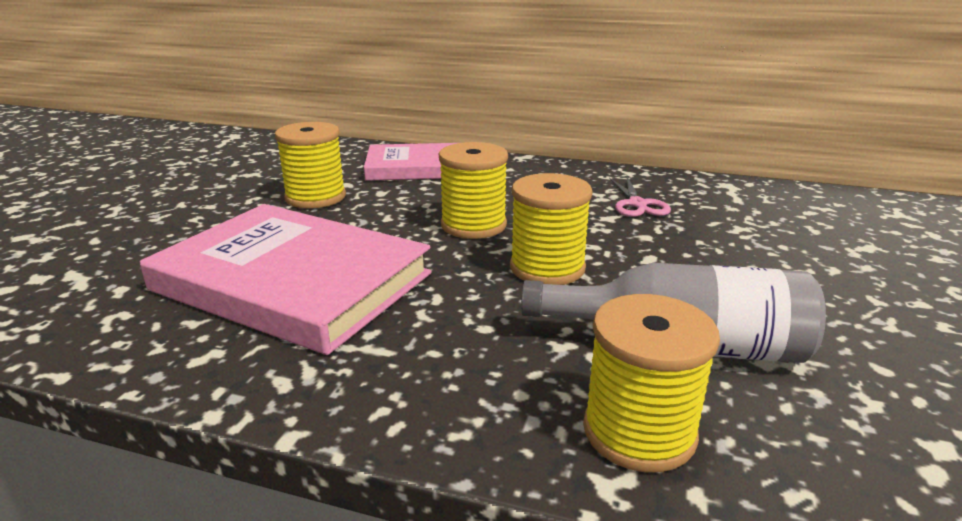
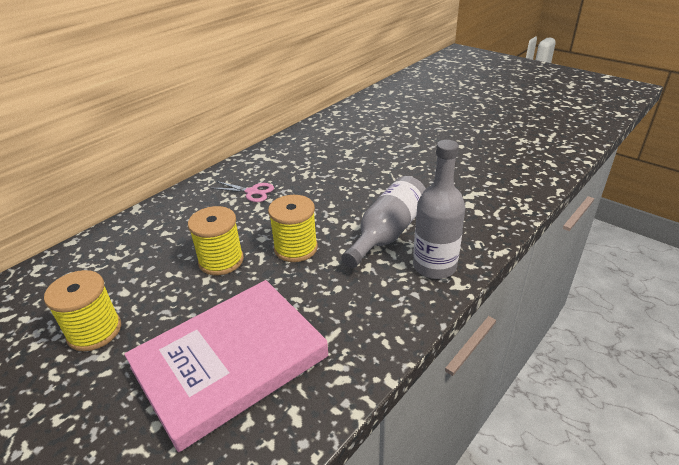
camera: 65 degrees left, 10 degrees up
pink book [364,143,457,181] -> none
yellow spool [583,294,720,472] -> grey bottle [413,140,465,279]

